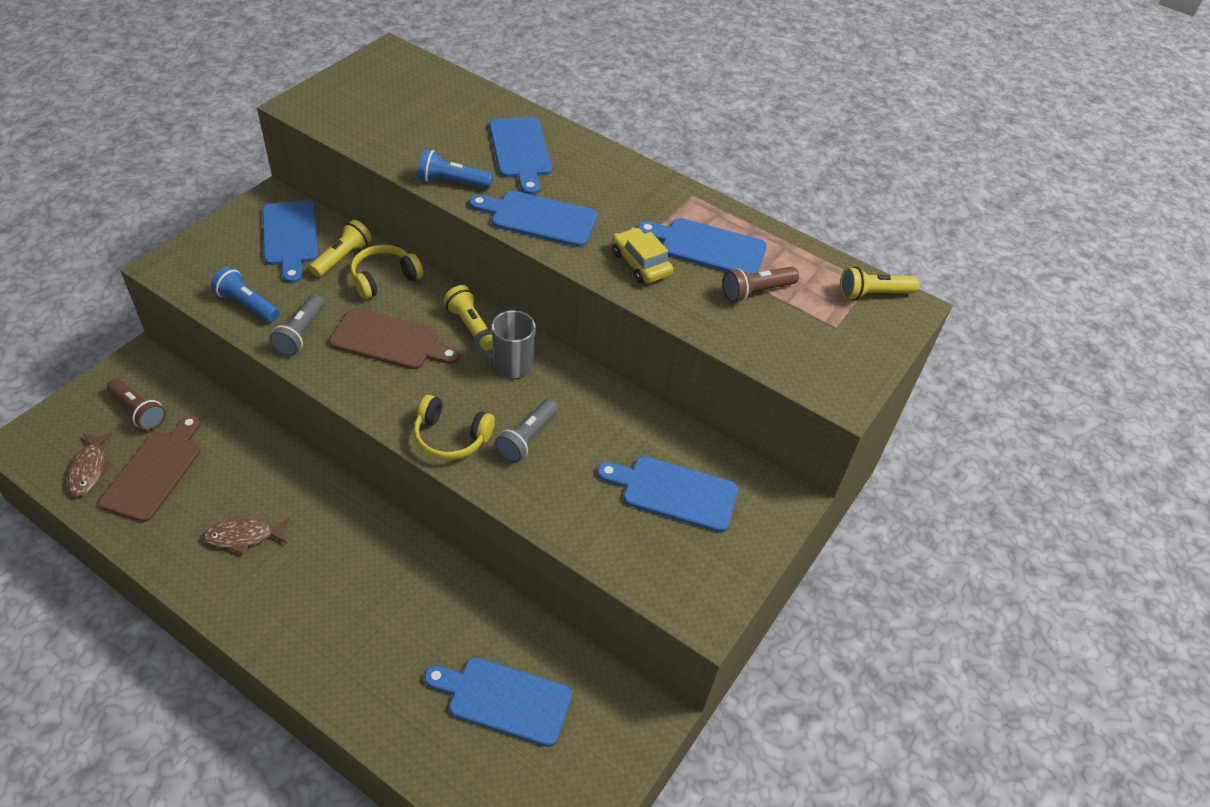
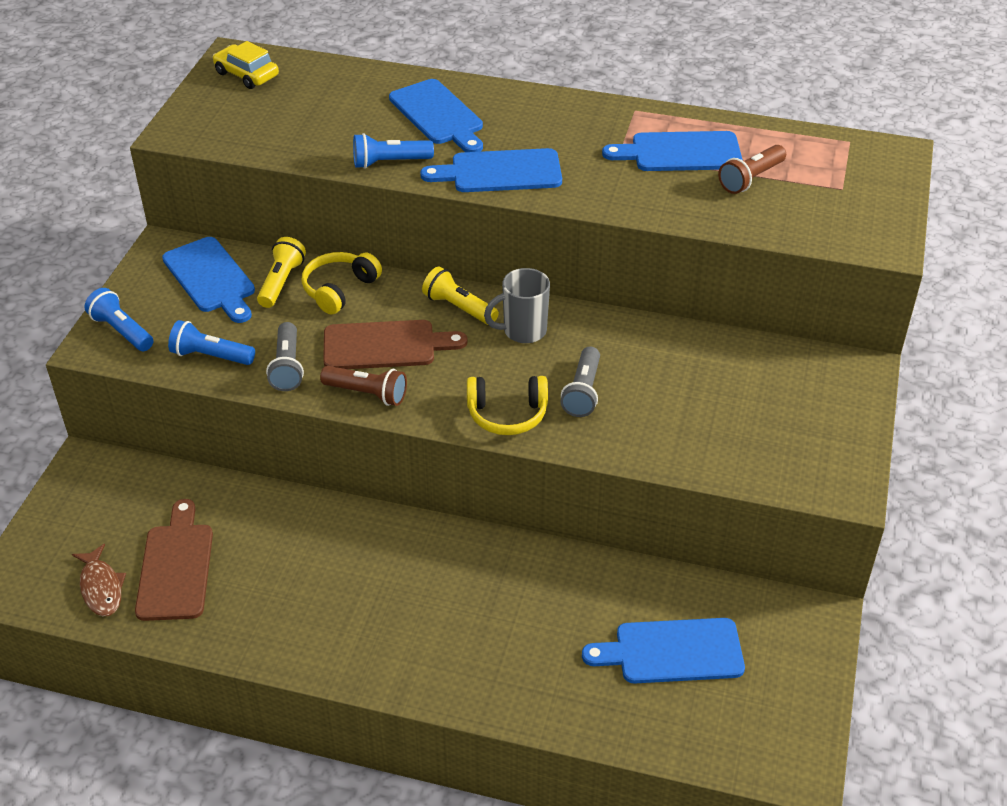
camera: 15 degrees left, 5 degrees down
brown flashlight [107,379,166,431] -> brown flashlight moved to [320,366,407,406]
brown fish [203,518,289,555] -> none
blue cutting board [597,456,738,532] -> none
yellow car [612,228,673,284] -> yellow car moved to [213,41,279,89]
yellow flashlight [840,267,919,300] -> none
none -> blue flashlight [84,288,154,351]

